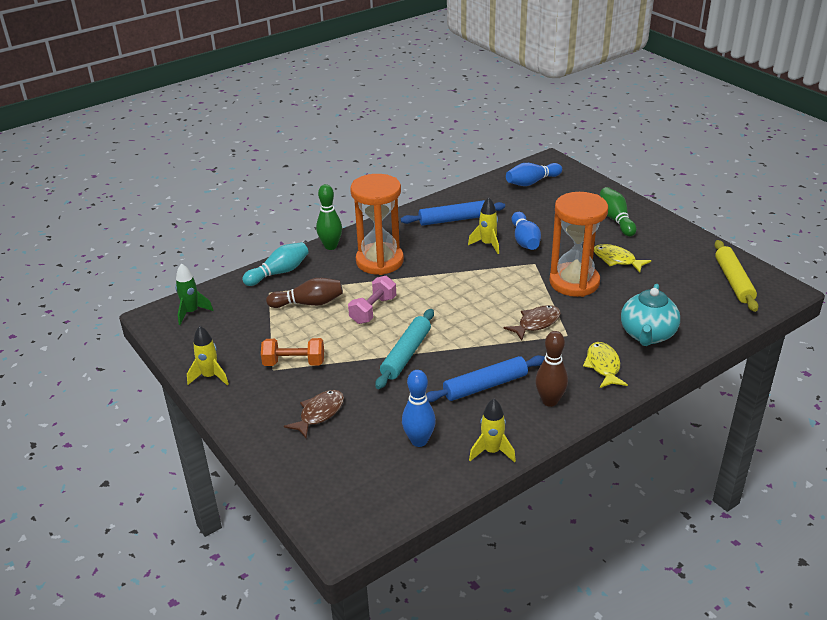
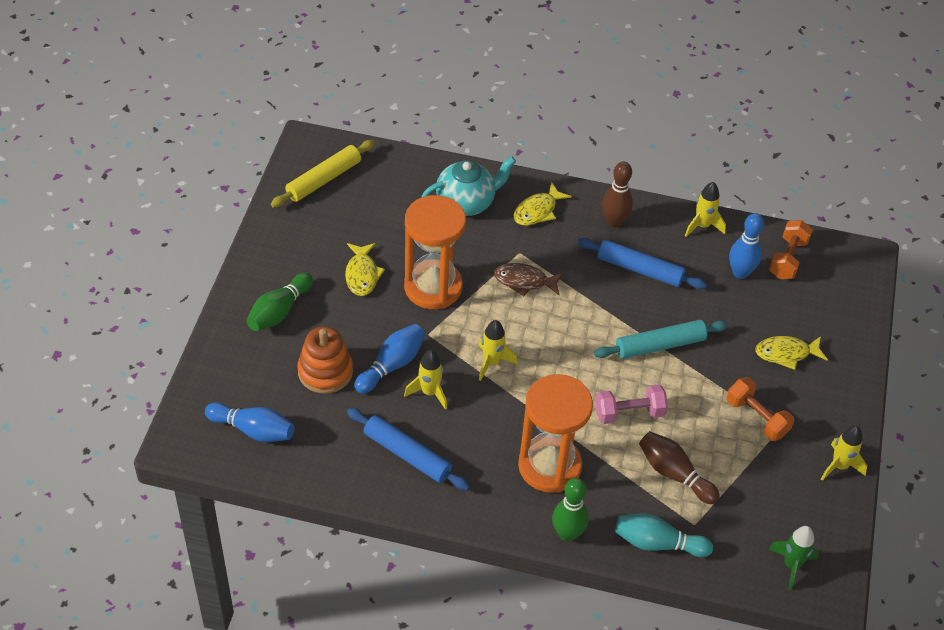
camera: 135 degrees left, 15 degrees up
brown fish [284,390,344,439] -> yellow fish [755,336,828,370]
none -> orange stacking toy [297,327,353,394]
none -> yellow rocket [478,320,517,381]
none -> orange dumbbell [769,220,813,279]

